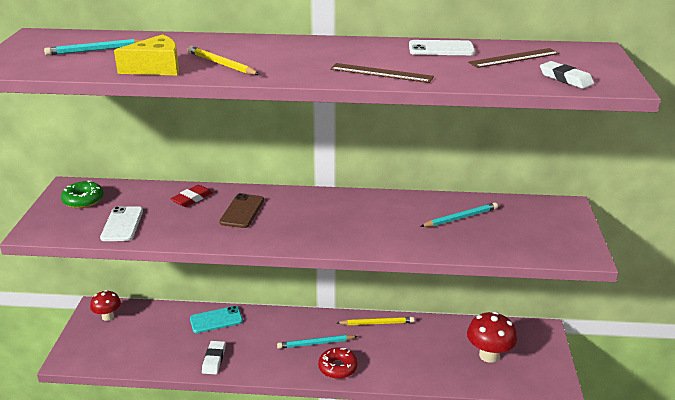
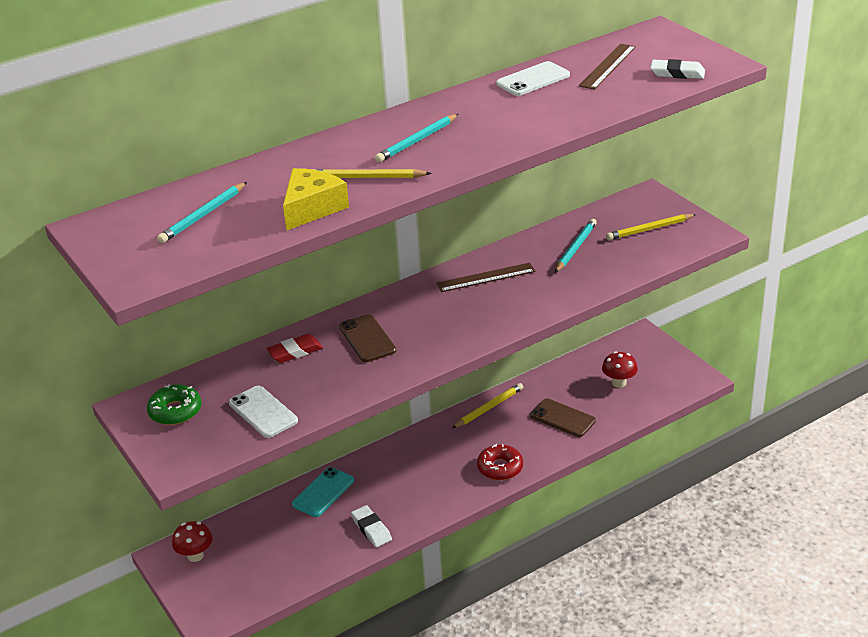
camera: 35 degrees left, 5 degrees up
red eraser [170,185,213,207] -> red eraser turned 60 degrees clockwise [266,334,323,363]
turquoise pencil [277,335,358,349] -> turquoise pencil moved to [375,114,459,163]
brown ruler [330,63,434,83] -> brown ruler moved to [436,263,535,292]
red mushroom [467,312,517,363] -> red mushroom [602,351,638,388], size x0.65
none -> brown phone [530,398,596,437]
none -> yellow pencil [606,214,697,240]

